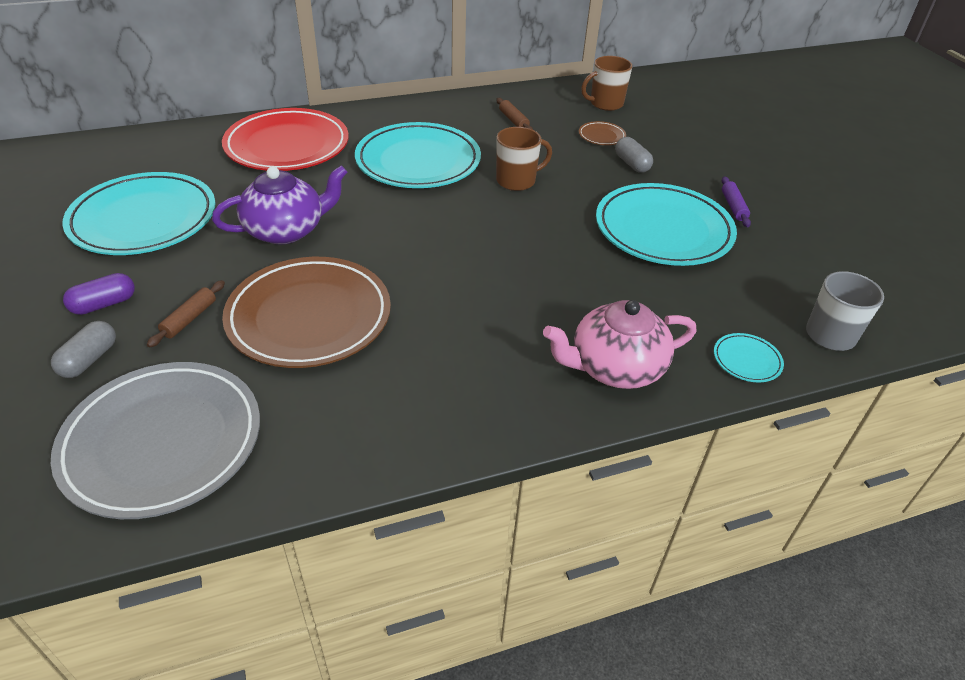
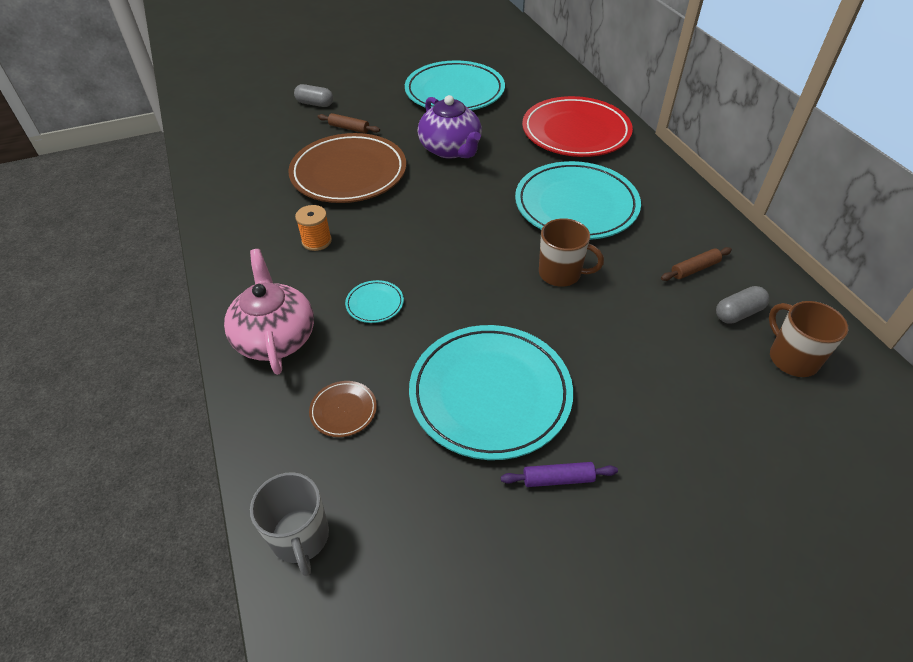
camera: 90 degrees right, 5 degrees up
grey plate [51,362,260,519] -> none
purple capsule [63,273,135,315] -> none
brown mug [496,127,552,191] -> brown mug turned 45 degrees counterclockwise [539,218,604,287]
brown plate [579,121,626,145] -> brown plate moved to [309,381,377,437]
grey capsule [615,137,653,173] -> grey capsule moved to [716,286,770,324]
turquoise plate [714,333,784,382] -> turquoise plate moved to [345,280,404,323]
none -> orange spool [295,205,332,251]

